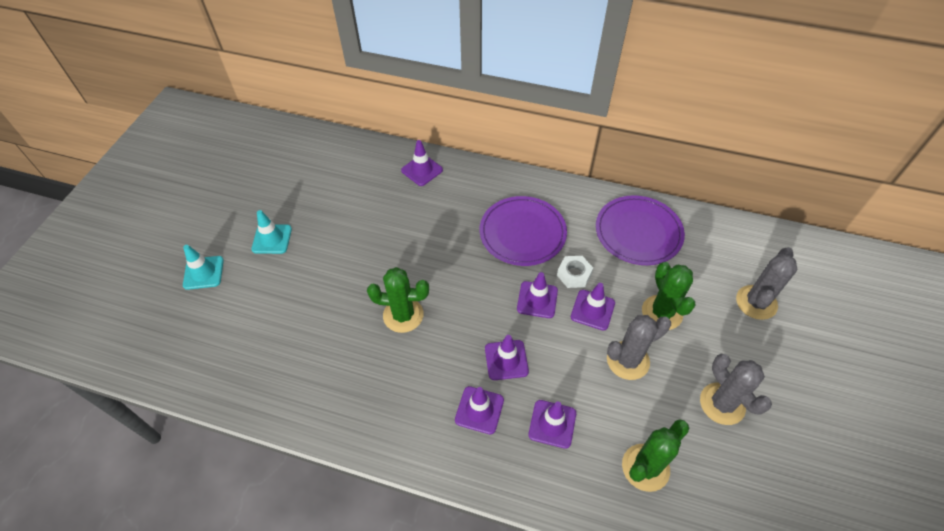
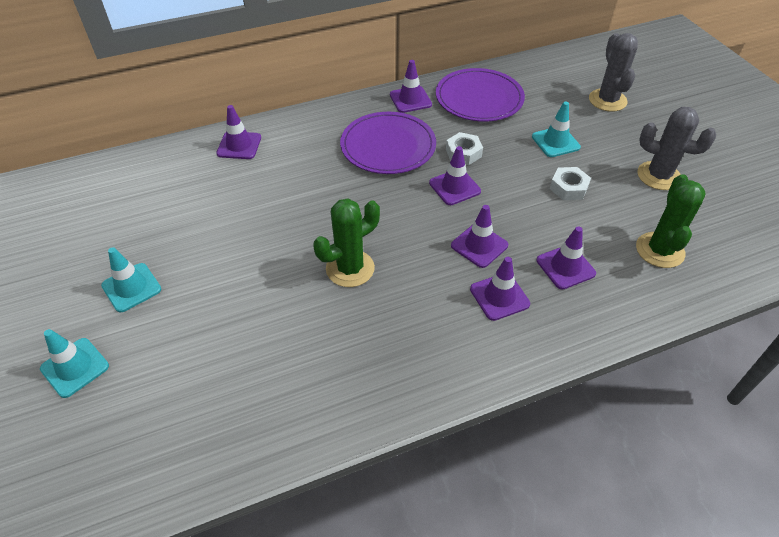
camera: 40 degrees left, 5 degrees down
purple traffic cone [571,283,615,331] -> purple traffic cone moved to [390,60,432,113]
grey cactus [607,315,671,380] -> white nut [550,167,591,200]
green cactus [642,262,696,330] -> turquoise traffic cone [532,101,581,157]

